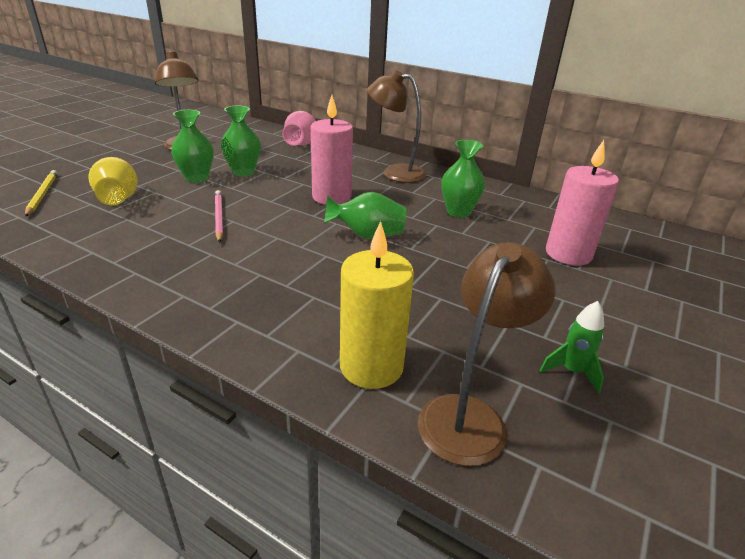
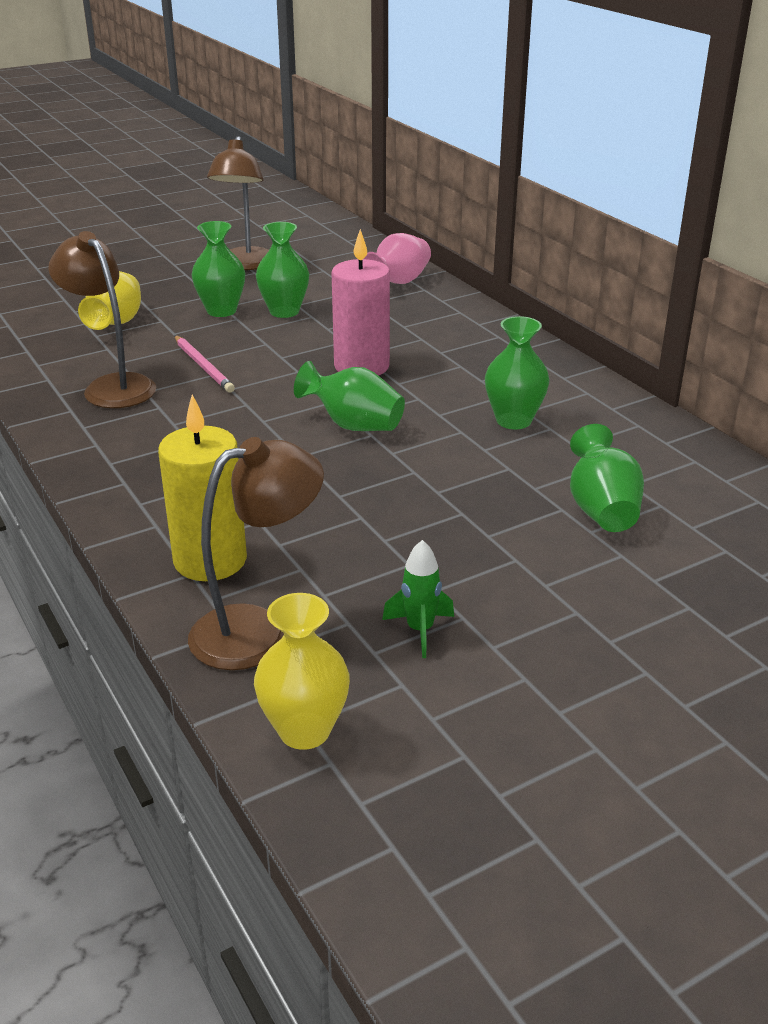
camera: 30 degrees right, 0 degrees up
yellow pencil [25,170,58,217] -> none
pink pencil [215,190,223,243] -> pink pencil turned 135 degrees clockwise [174,335,235,393]
brown lamp [367,70,426,183] -> brown lamp moved to [48,231,156,408]
pink candle [546,140,619,266] -> green vase [570,424,644,532]
none -> yellow vase [254,593,350,750]

